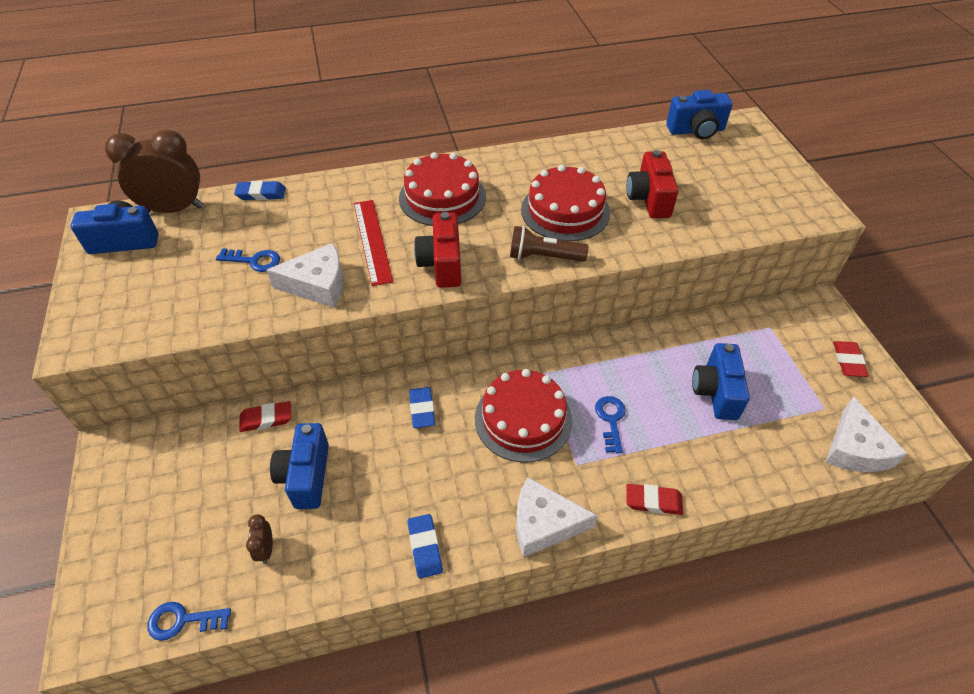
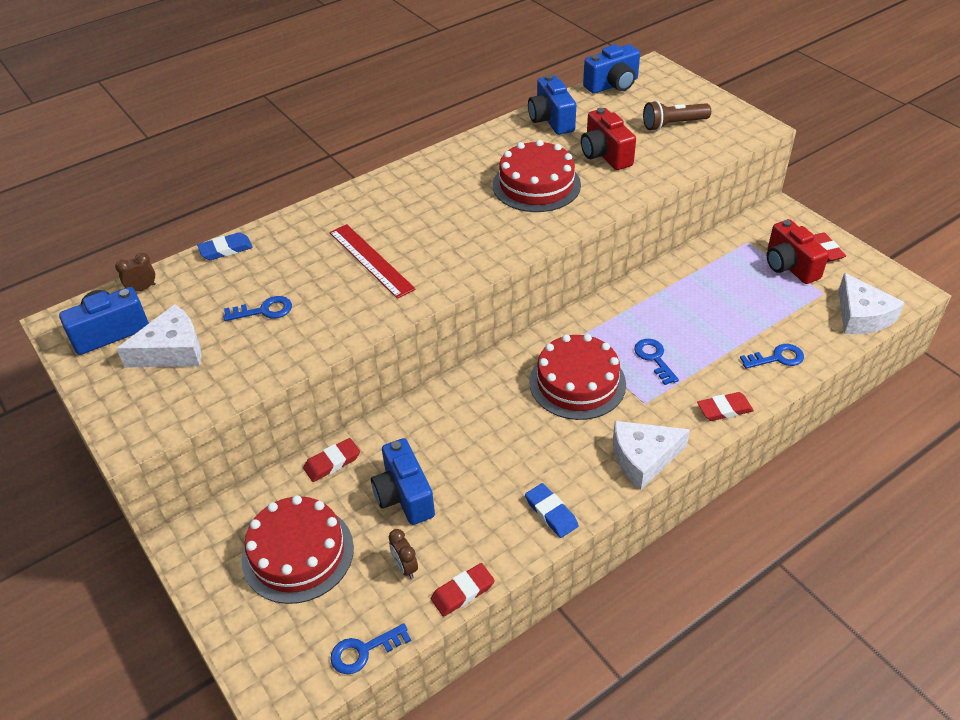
camera: 20 degrees left, 5 degrees down
brown clock [105,130,203,213] -> brown clock [115,253,156,291], size x0.43
white cheese [266,243,344,308] -> white cheese moved to [116,304,202,367]
red cake [399,152,486,226] -> red cake moved to [242,495,354,604]
blue eraser [409,387,435,428] -> none
red camera [414,212,461,288] -> red camera moved to [767,219,829,284]
brown flashlight [510,226,589,262] -> brown flashlight moved to [643,101,711,131]
blue camera [692,343,750,420] -> blue camera moved to [528,75,576,135]
none -> red eraser [431,563,495,617]
none -> blue key [740,344,804,369]

